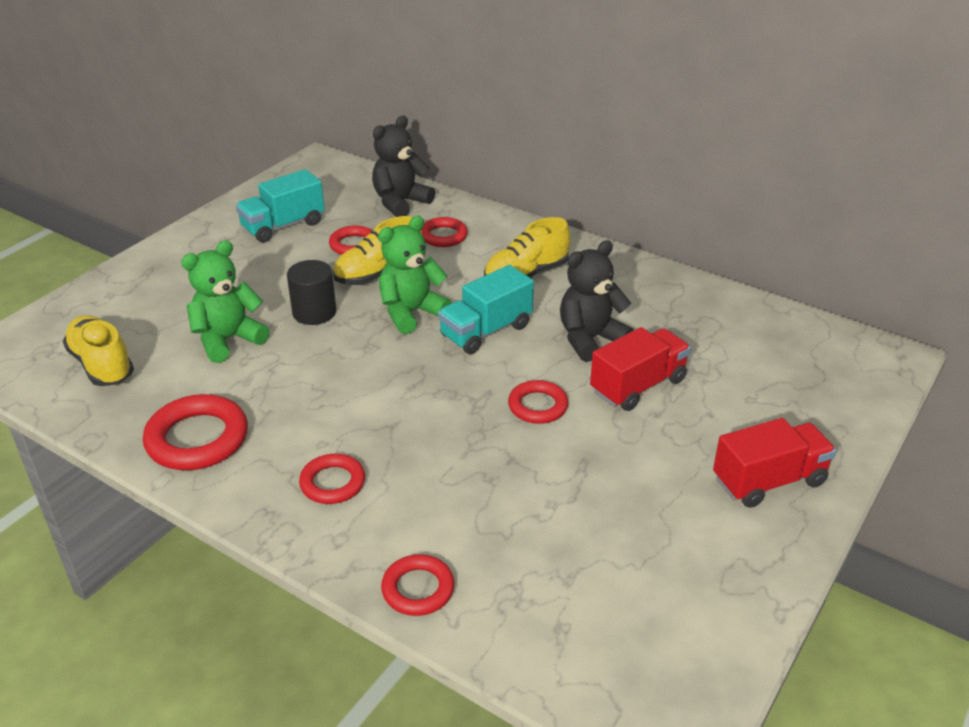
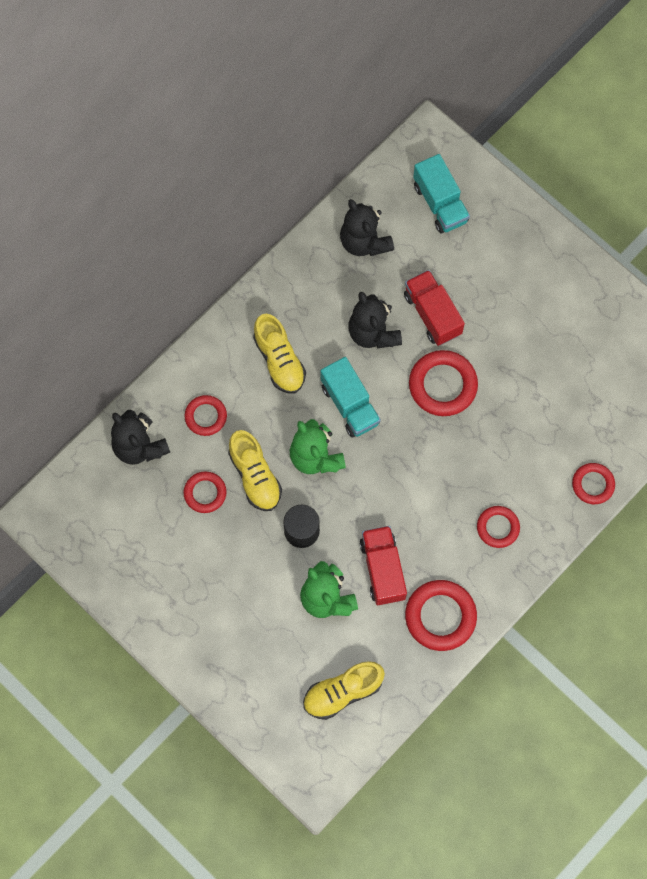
camera: 80 degrees left, 35 degrees up
turquoise truck [236,169,325,242] -> turquoise truck moved to [413,154,470,234]
red ring [508,380,568,424] -> red ring [409,350,478,416], size x1.64
red truck [713,418,836,508] -> red truck moved to [360,526,407,605]
none -> black teddy bear [340,199,394,256]

